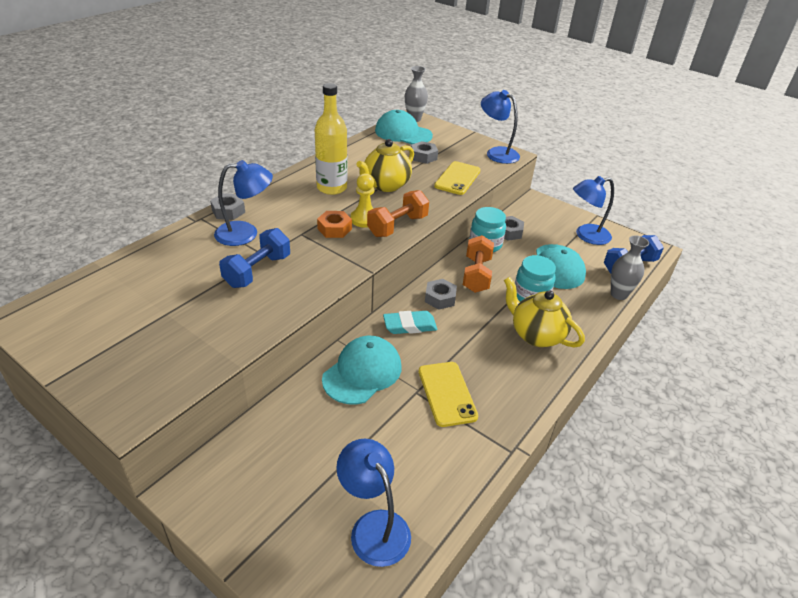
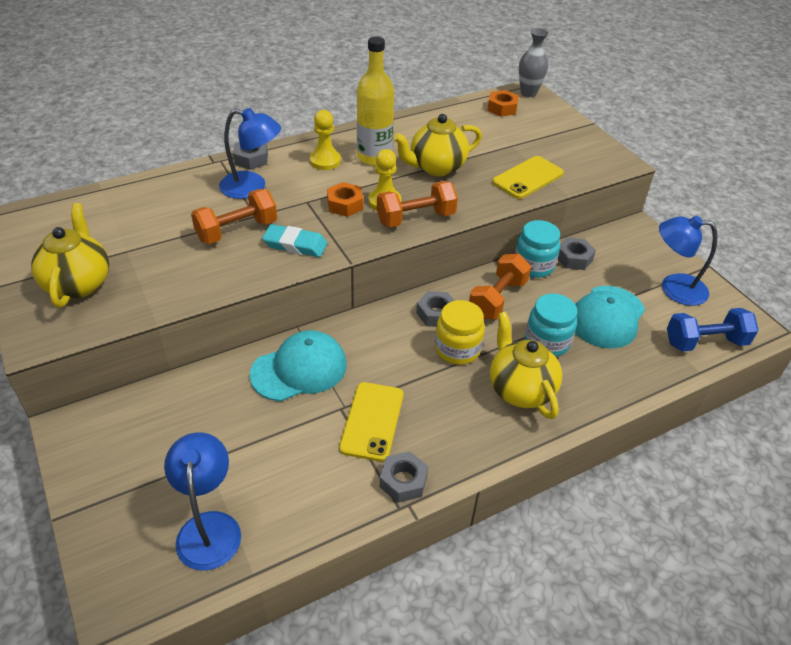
camera: 25 degrees right, 5 degrees up
blue dumbbell [219,228,290,288] -> orange dumbbell [191,189,277,244]
turquoise cap [375,110,433,144] -> orange nut [487,90,519,117]
turquoise eraser [383,311,437,334] -> turquoise eraser moved to [262,224,327,257]
grey nut [411,141,438,164] -> grey nut moved to [380,451,428,503]
blue lamp [481,90,520,164] -> none
grey vase [611,236,649,300] -> none
none -> yellow teapot [31,203,109,308]
none -> yellow pawn [310,110,341,170]
none -> yellow jar [435,300,485,365]

